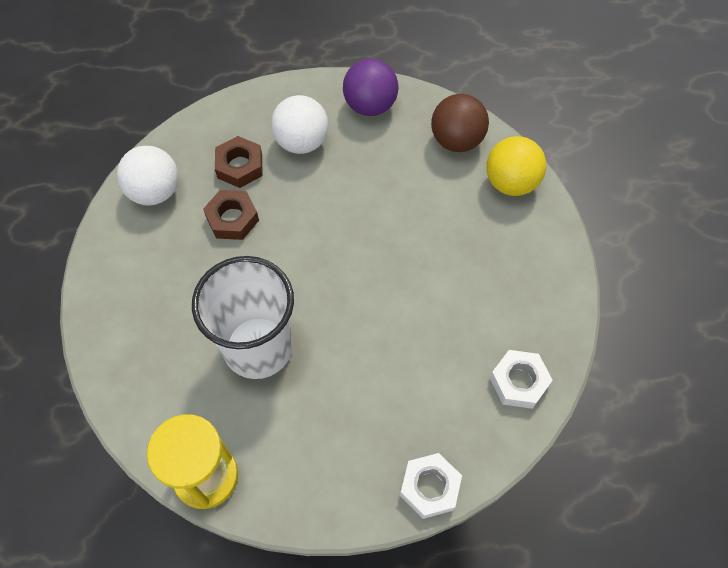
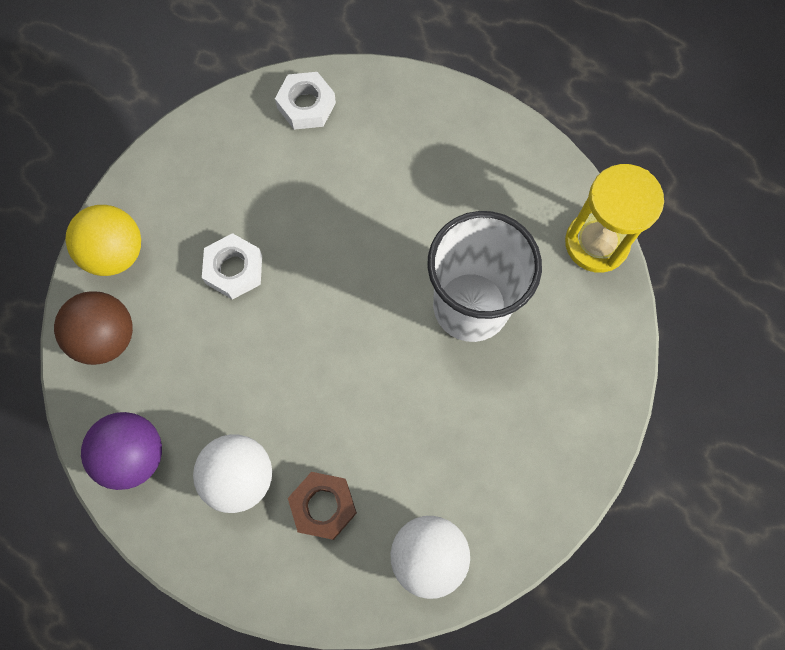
camera: 135 degrees left, 10 degrees up
brown nut [203,190,259,240] -> none
white nut [400,453,462,519] -> white nut moved to [202,233,262,300]

